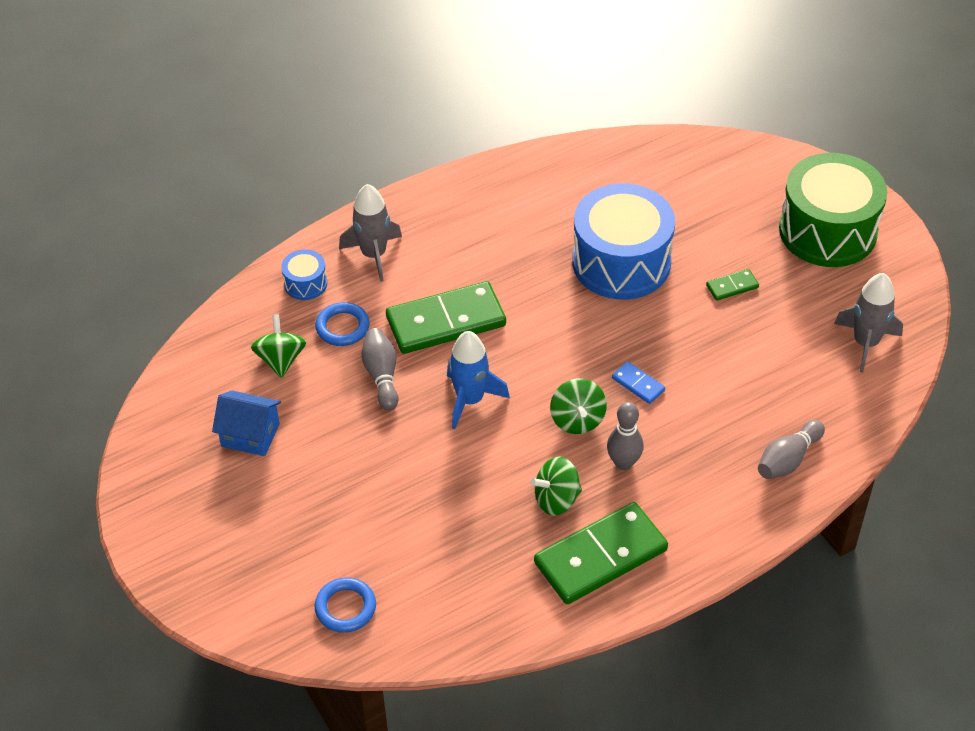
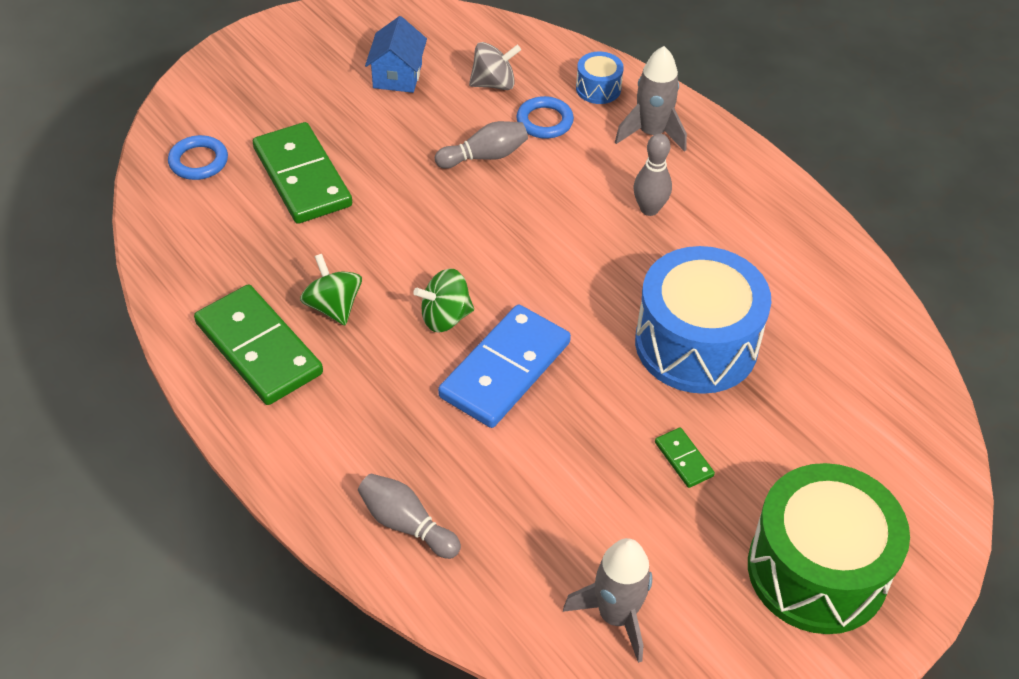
camera: 80 degrees right, 0 degrees up
green spinning top [251,314,306,378] -> grey spinning top [469,42,521,90]
green domino [386,281,506,354] -> green domino moved to [253,122,352,224]
blue rocket [447,331,510,429] -> none
grey bowling pin [607,402,644,470] -> grey bowling pin moved to [634,133,672,216]
blue domino [612,361,665,404] -> blue domino [438,304,571,428], size x2.27

